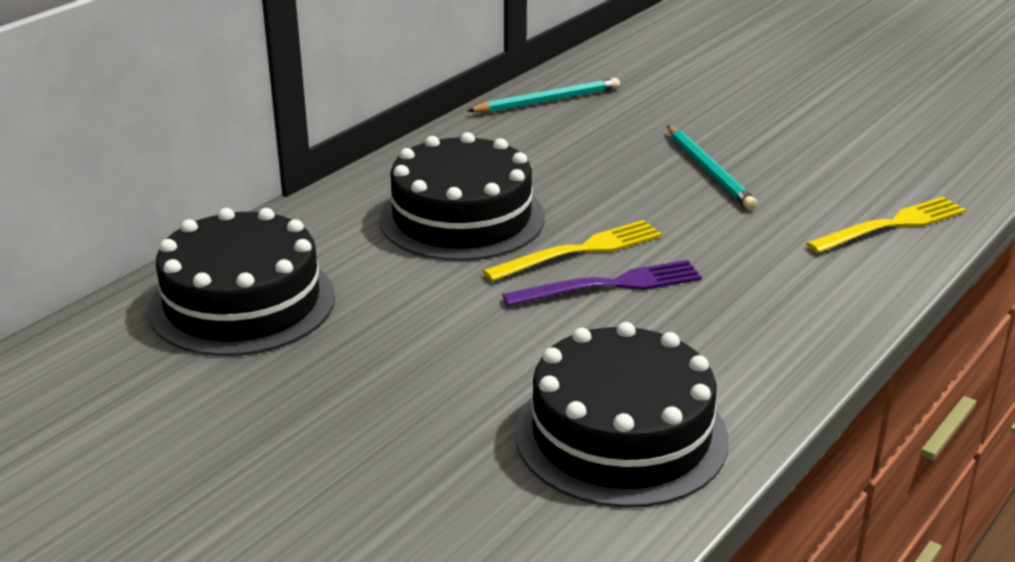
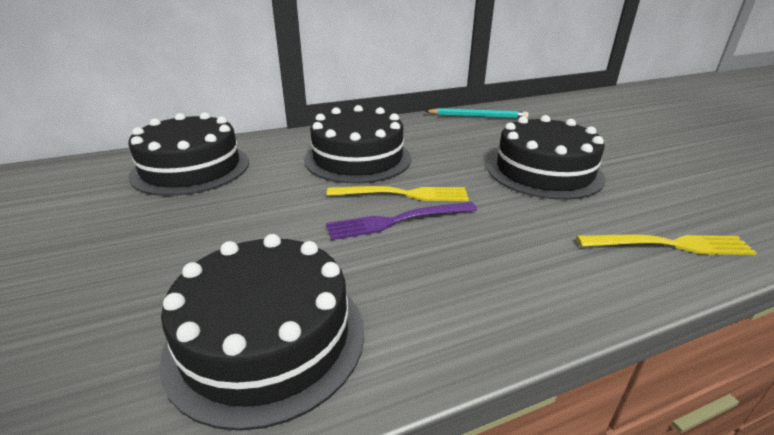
camera: 30 degrees right, 0 degrees up
purple fork [502,260,702,307] -> purple fork turned 150 degrees clockwise [326,202,477,240]
turquoise pencil [667,125,758,210] -> black cake [487,115,605,200]

